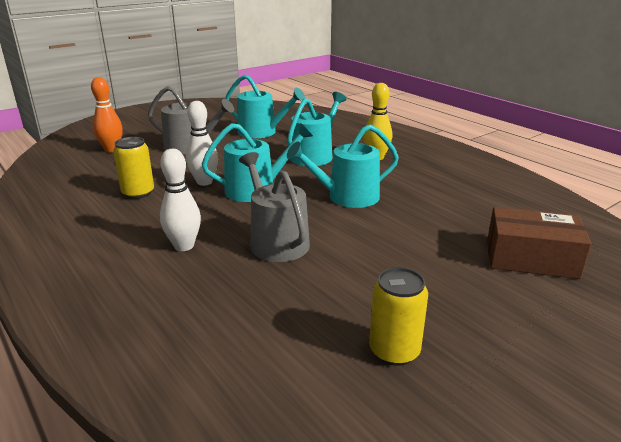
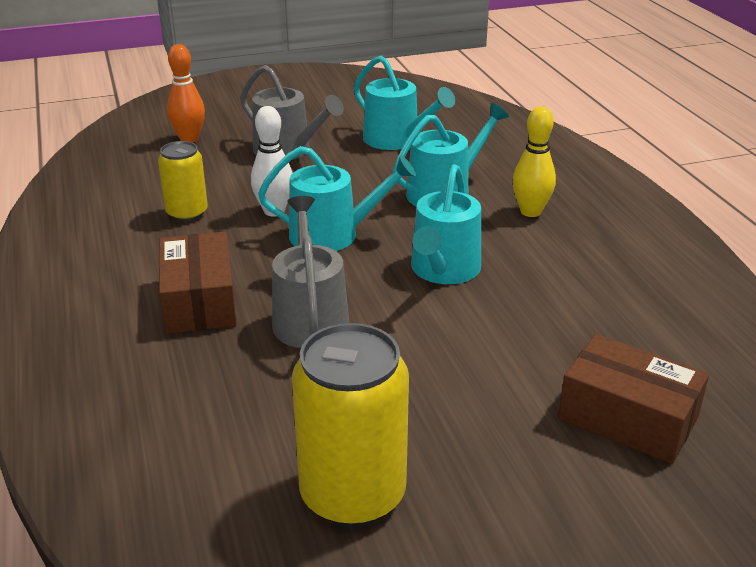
camera: 20 degrees right, 5 degrees up
white bowling pin [160,149,201,251] -> brown box [159,232,237,334]
turquoise watering can [287,124,399,208] -> turquoise watering can turned 75 degrees counterclockwise [411,164,481,284]
yellow can [369,267,428,366] -> yellow can [292,323,409,527], size x1.69

